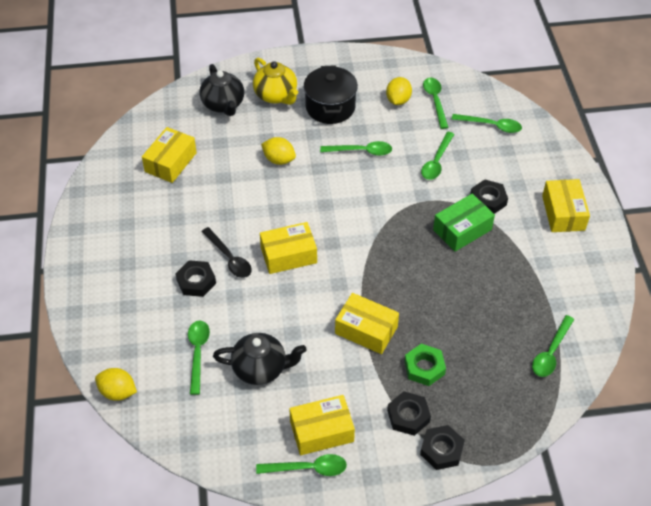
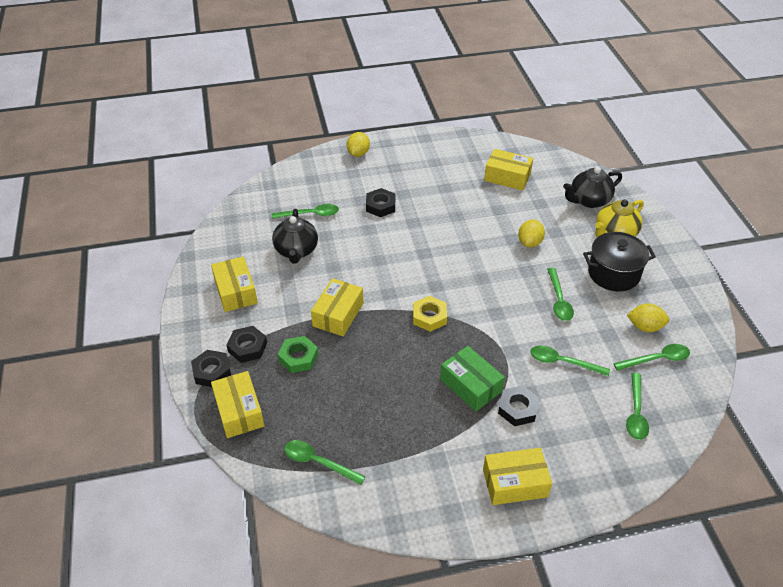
camera: 85 degrees right, 5 degrees down
yellow lemon [95,368,137,401] -> yellow lemon moved to [347,132,370,157]
black spoon [202,227,252,278] -> none
green spoon [256,454,347,476] -> none
yellow box [260,222,317,274] -> yellow box moved to [211,371,264,438]
none -> yellow nut [413,296,447,332]

